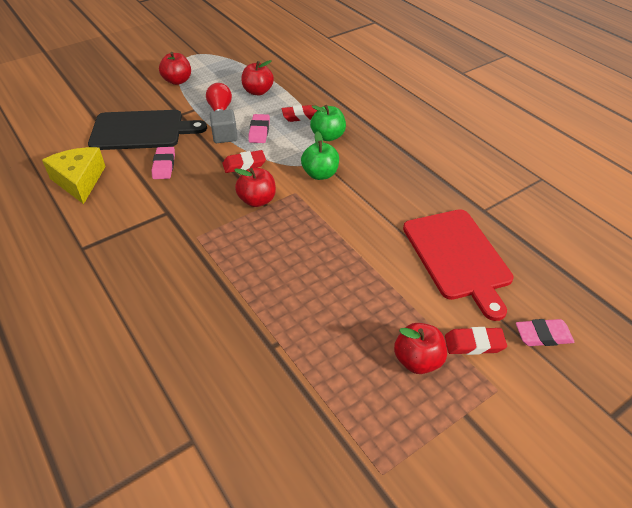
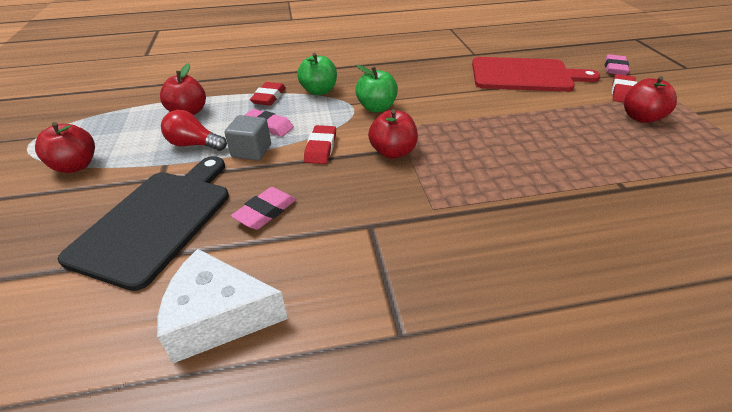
camera: 65 degrees left, 5 degrees down
yellow cheese [42,147,106,204] -> white cheese [157,249,288,363]
pink eraser [152,147,175,179] -> pink eraser turned 75 degrees counterclockwise [231,187,296,229]

